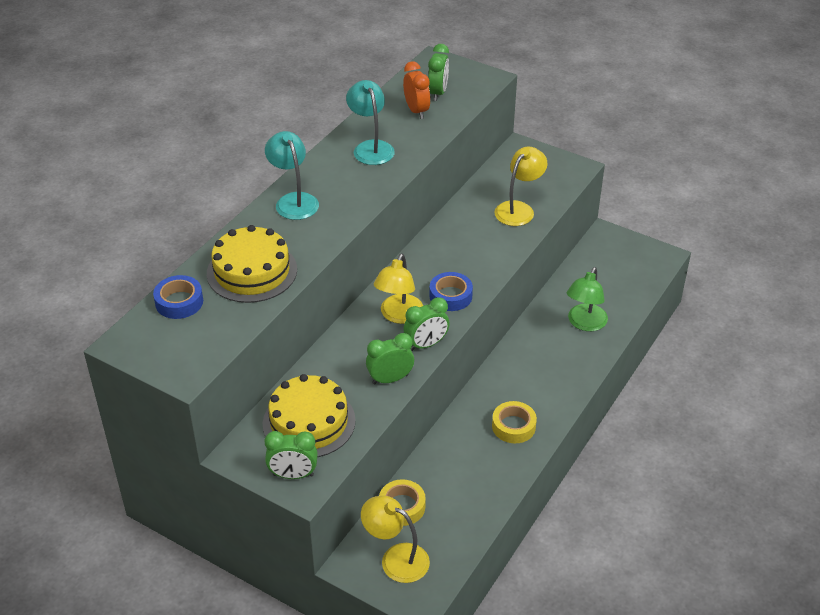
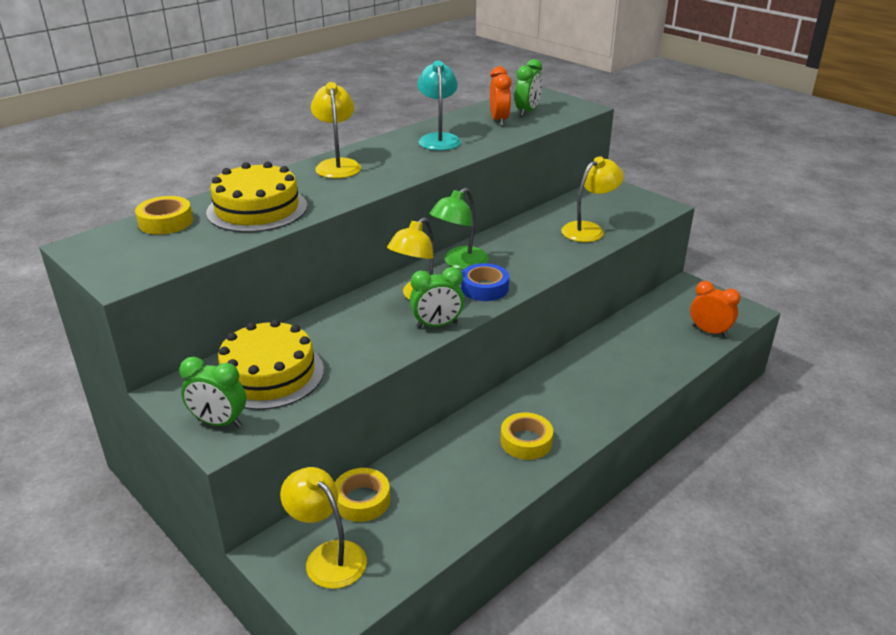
camera: 15 degrees right, 10 degrees down
blue tape [153,275,203,319] -> yellow tape [135,196,193,235]
turquoise lamp [265,131,319,220] -> yellow lamp [311,82,361,178]
green clock [366,333,414,385] -> none
green lamp [567,267,608,331] -> green lamp moved to [429,188,489,270]
none -> orange clock [690,281,741,337]

